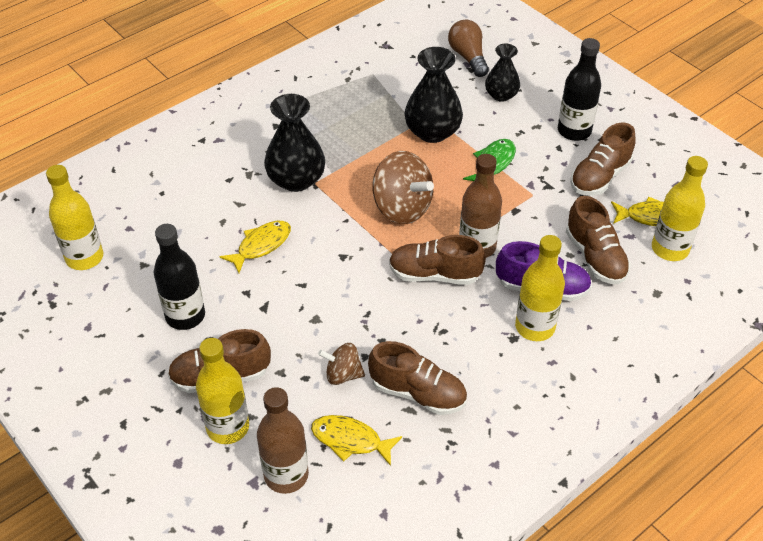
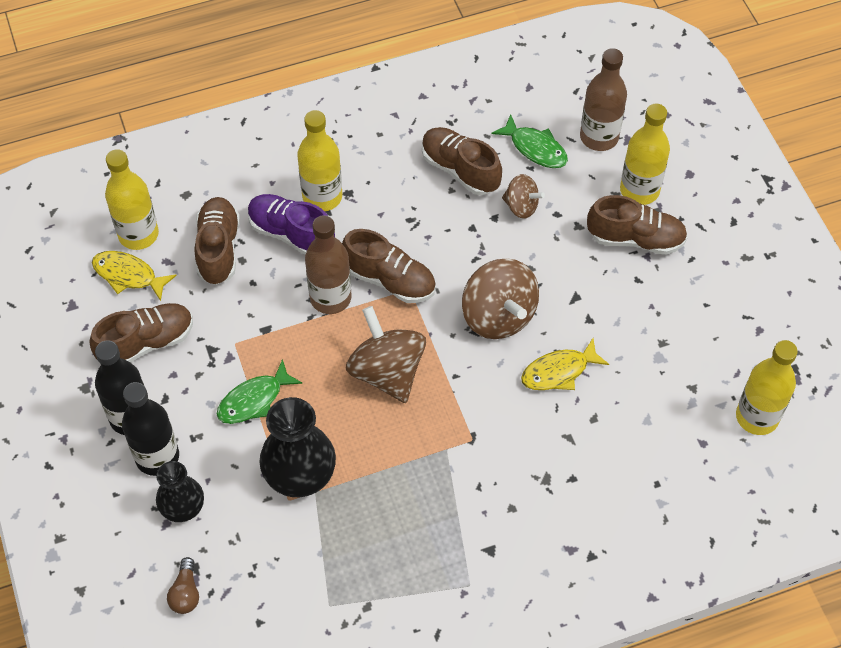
camera: 160 degrees left, 10 degrees up
black bottle [154,224,205,330] -> black bottle moved to [122,382,179,476]
black vase [264,94,325,192] -> none
yellow fish [311,415,402,466] -> green fish [492,114,568,168]
brown light bulb [448,20,489,77] -> brown light bulb [167,557,199,614], size x0.64
none -> brown spinning top [462,258,539,339]

